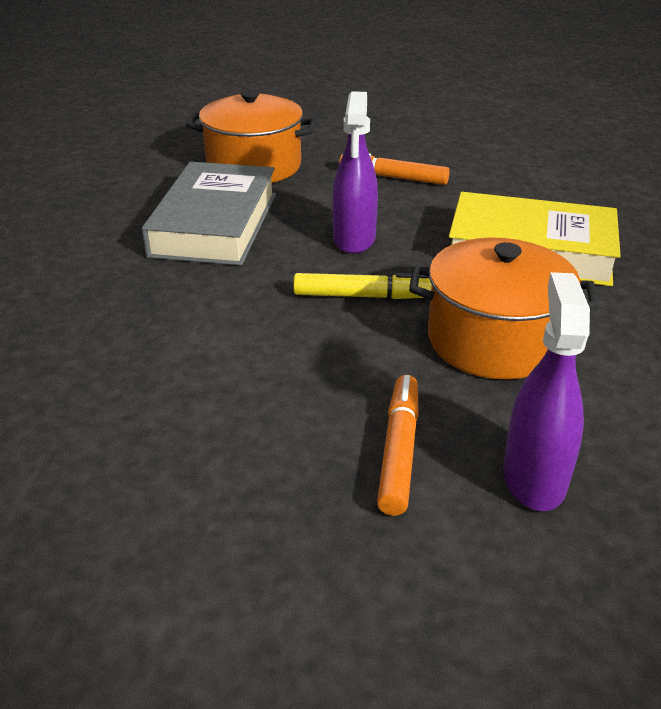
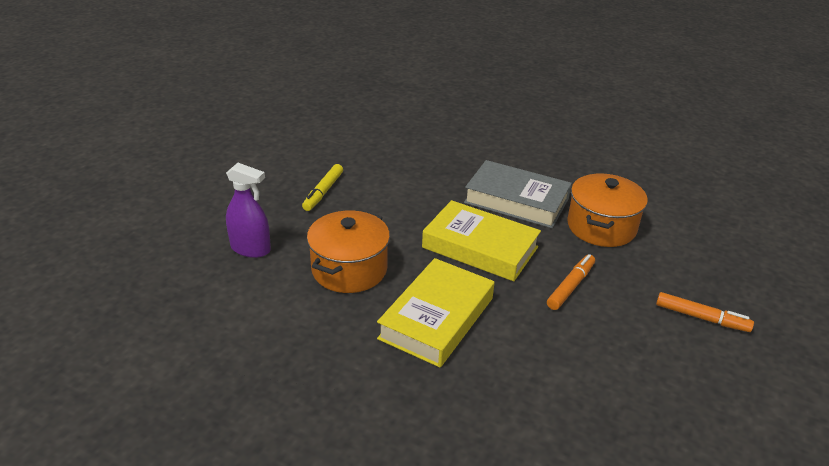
camera: 105 degrees right, 0 degrees up
yellow marker [293,273,432,299] -> yellow marker moved to [302,164,343,211]
purple spray bottle [332,91,378,254] -> yellow book [422,200,541,281]
orange marker [377,375,419,516] -> orange marker moved to [656,292,754,332]

